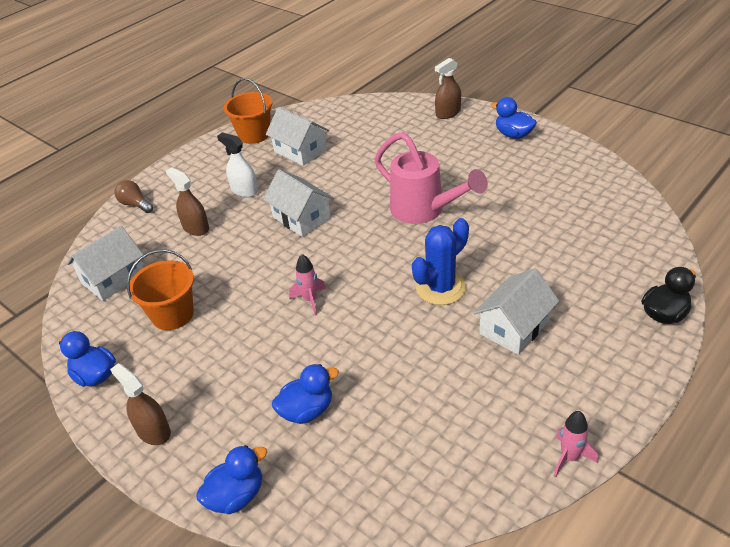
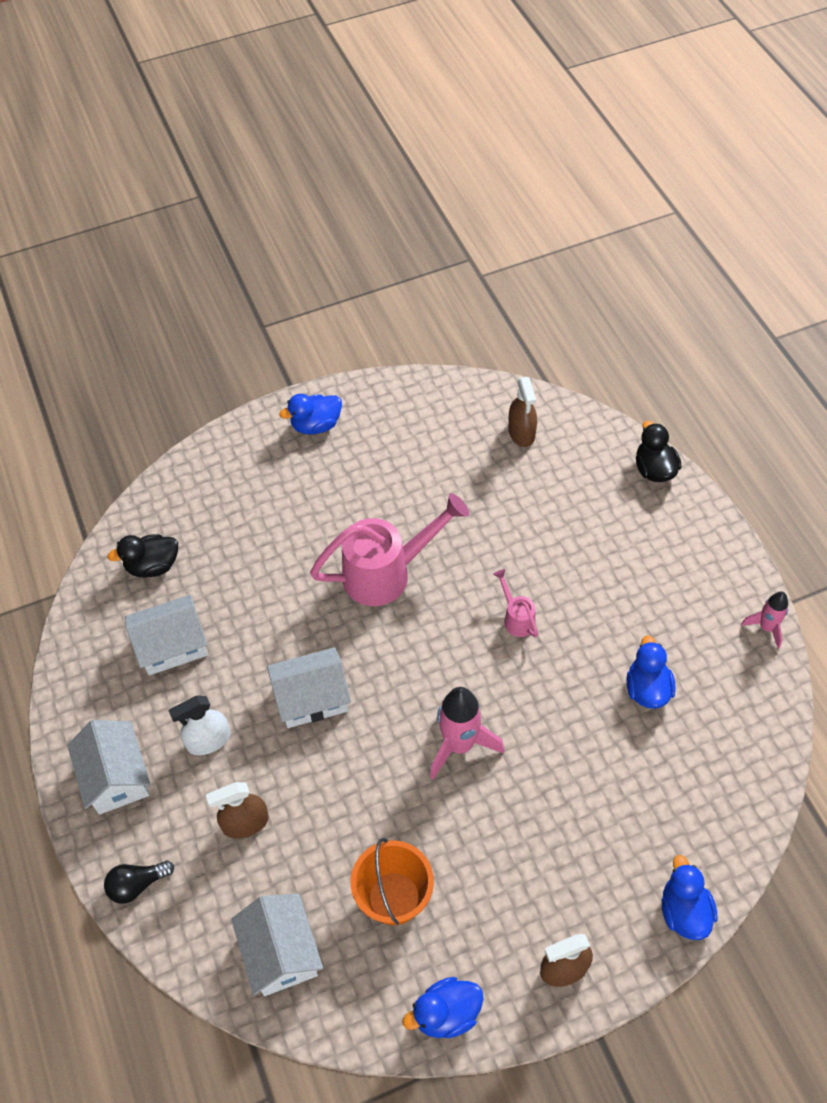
camera: 65 degrees left, 15 degrees up
brown light bulb [114,180,153,213] -> black light bulb [104,860,174,904]
orange bucket [224,78,273,144] -> none
blue duck [272,364,339,424] -> blue duck moved to [627,635,676,709]
pink rocket [289,254,326,315] -> pink rocket [430,687,505,779], size x1.72
blue cactus [412,218,469,305] -> pink watering can [493,569,538,638]
brown spray bottle [435,58,461,119] -> brown spray bottle moved to [508,377,537,447]
white house [473,268,559,355] -> white house moved to [67,720,150,815]
none -> black duck [107,534,178,577]

